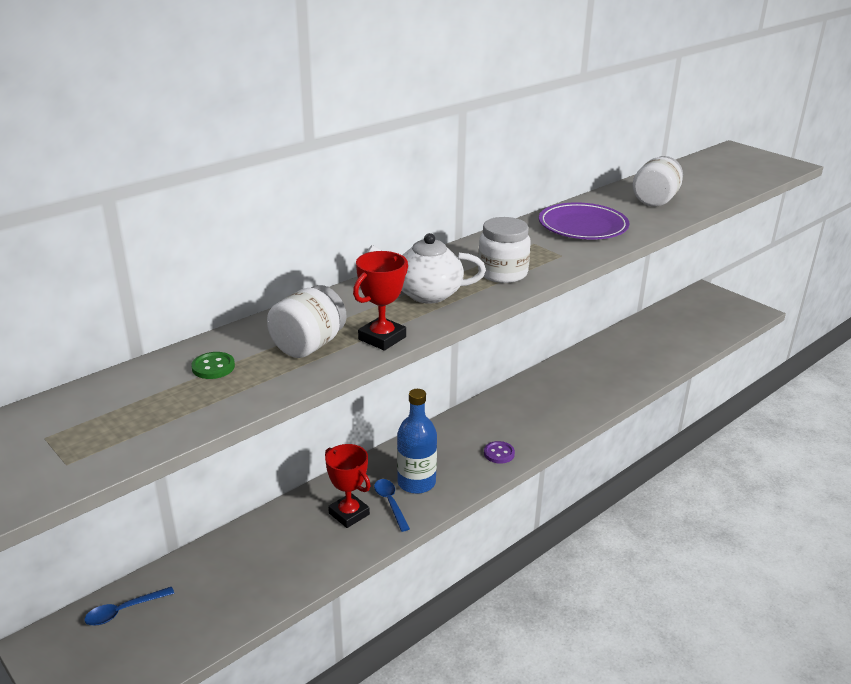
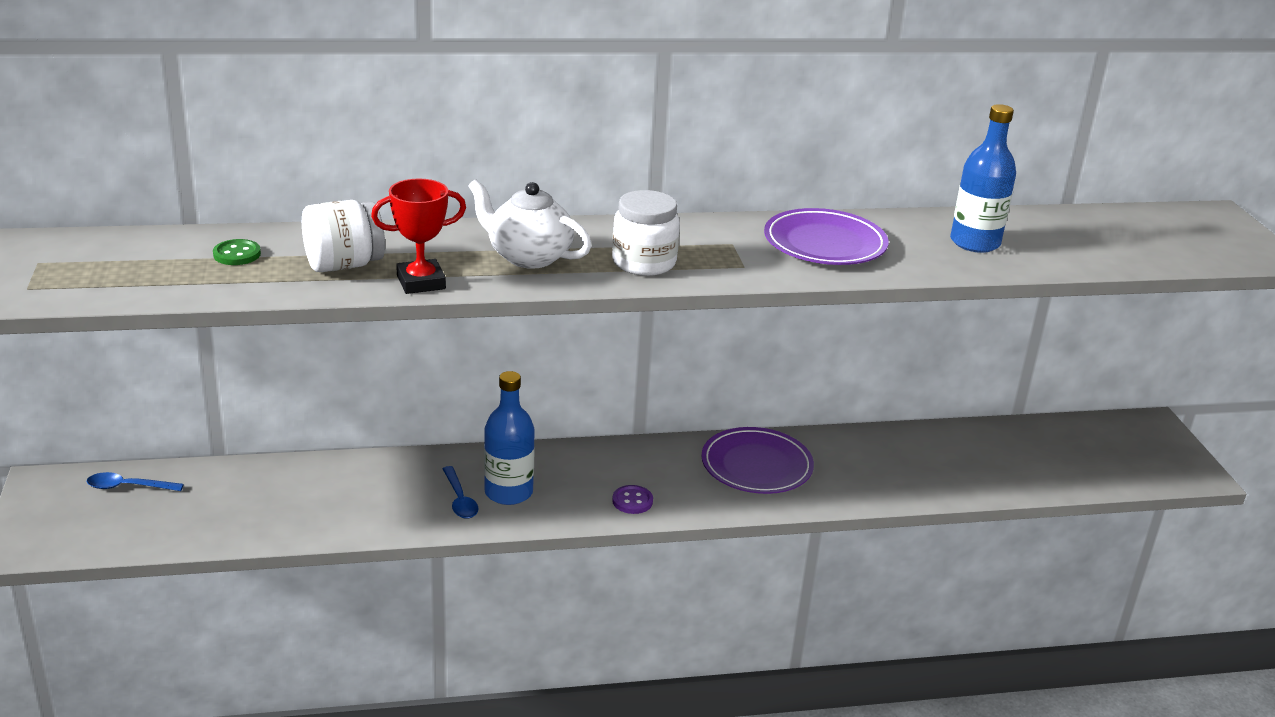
camera: 30 degrees right, 0 degrees up
red trophy [325,444,371,528] -> none
blue spoon [374,479,410,532] -> blue spoon turned 150 degrees clockwise [442,466,479,519]
white jar [633,156,683,207] -> blue bottle [950,104,1016,253]
none -> purple plate [701,427,814,494]

